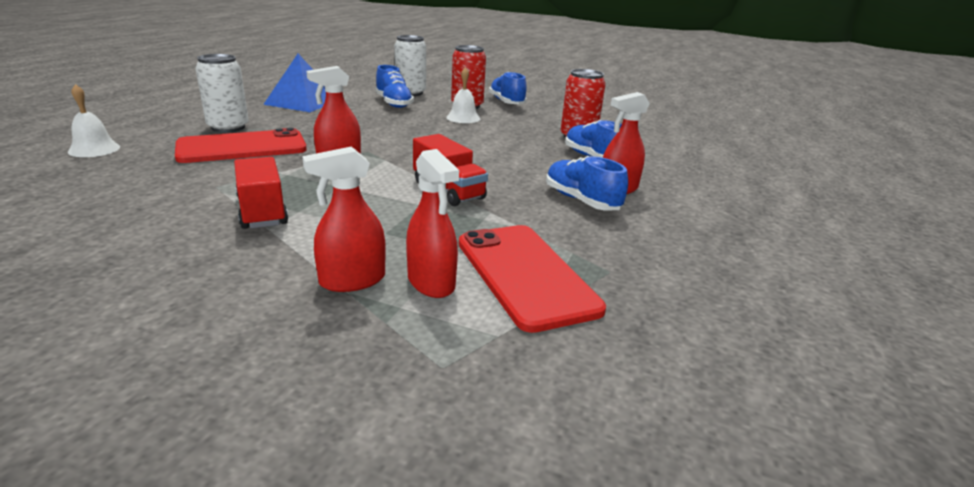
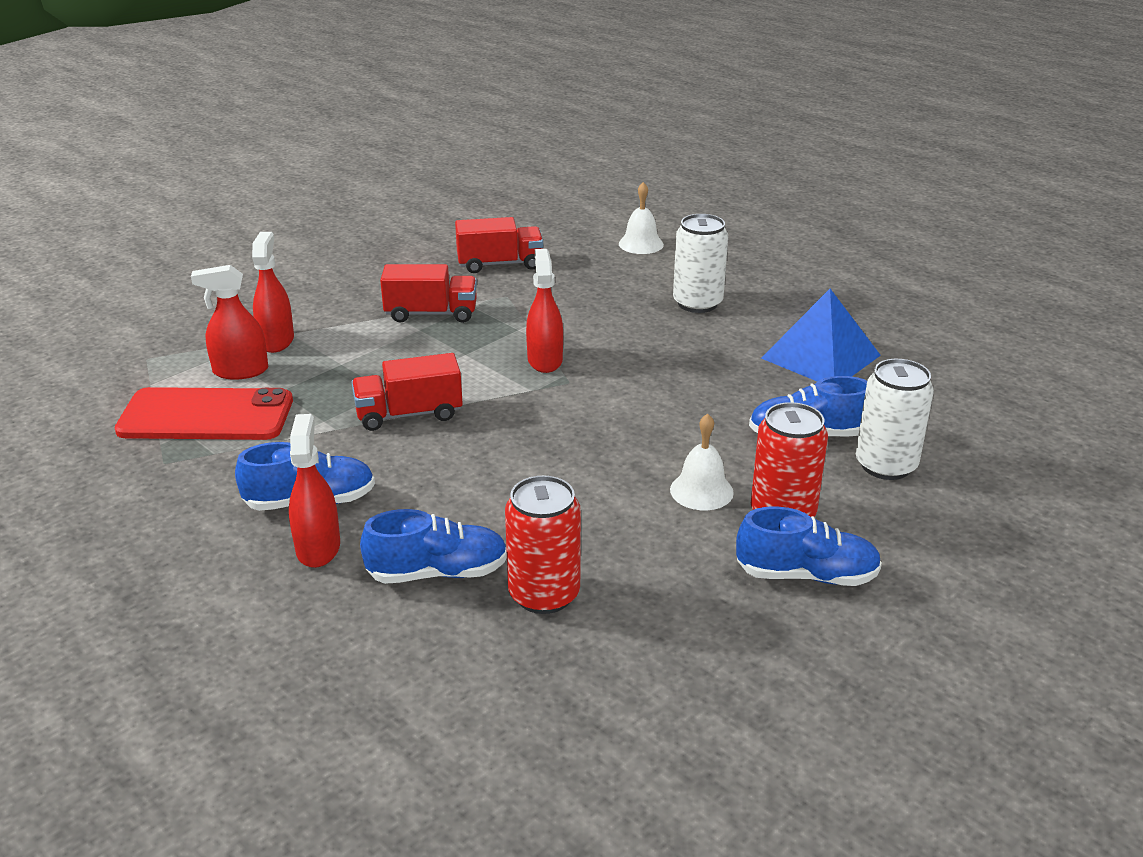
camera: 115 degrees right, 5 degrees up
red phone [175,128,307,163] -> none
none -> red truck [455,217,543,273]

